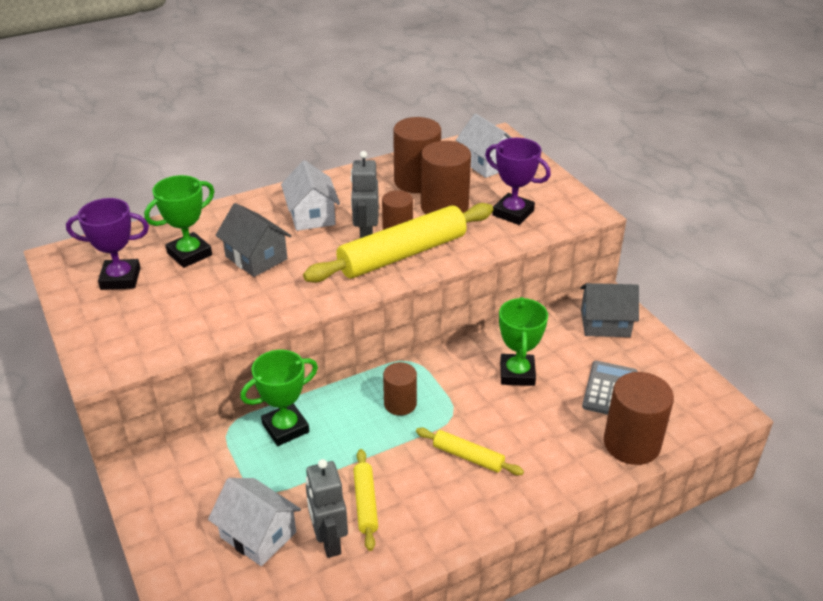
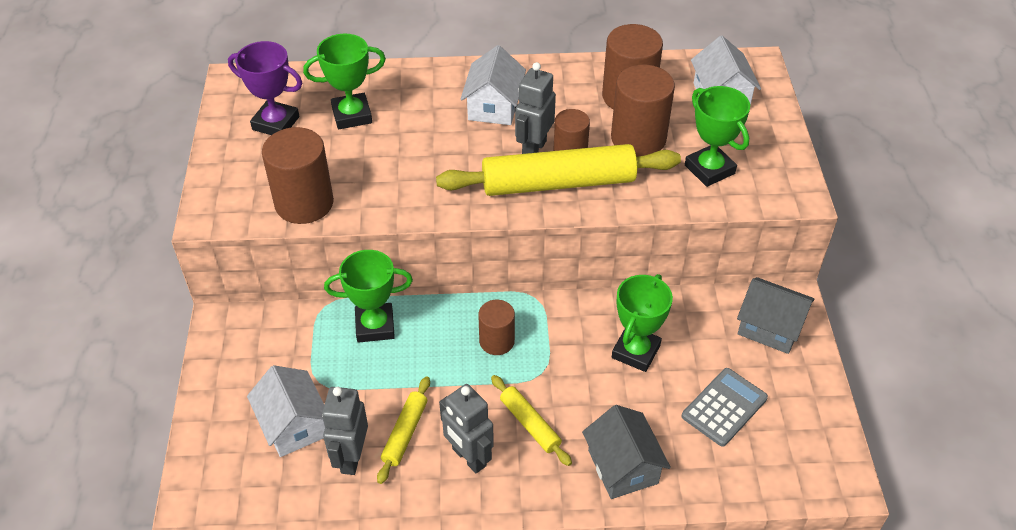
camera: 25 degrees right, 10 degrees up
grey house [215,203,291,277] -> grey house moved to [582,405,671,499]
purple trophy [485,138,551,225] -> green trophy [685,86,750,187]
brown cylinder [604,372,674,465] -> brown cylinder moved to [262,127,334,224]
none -> grey robot [439,384,494,473]

